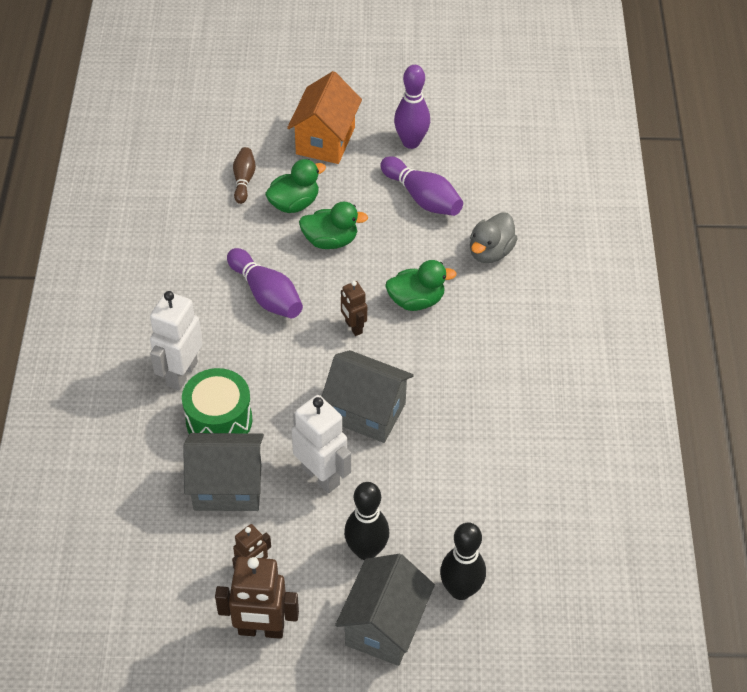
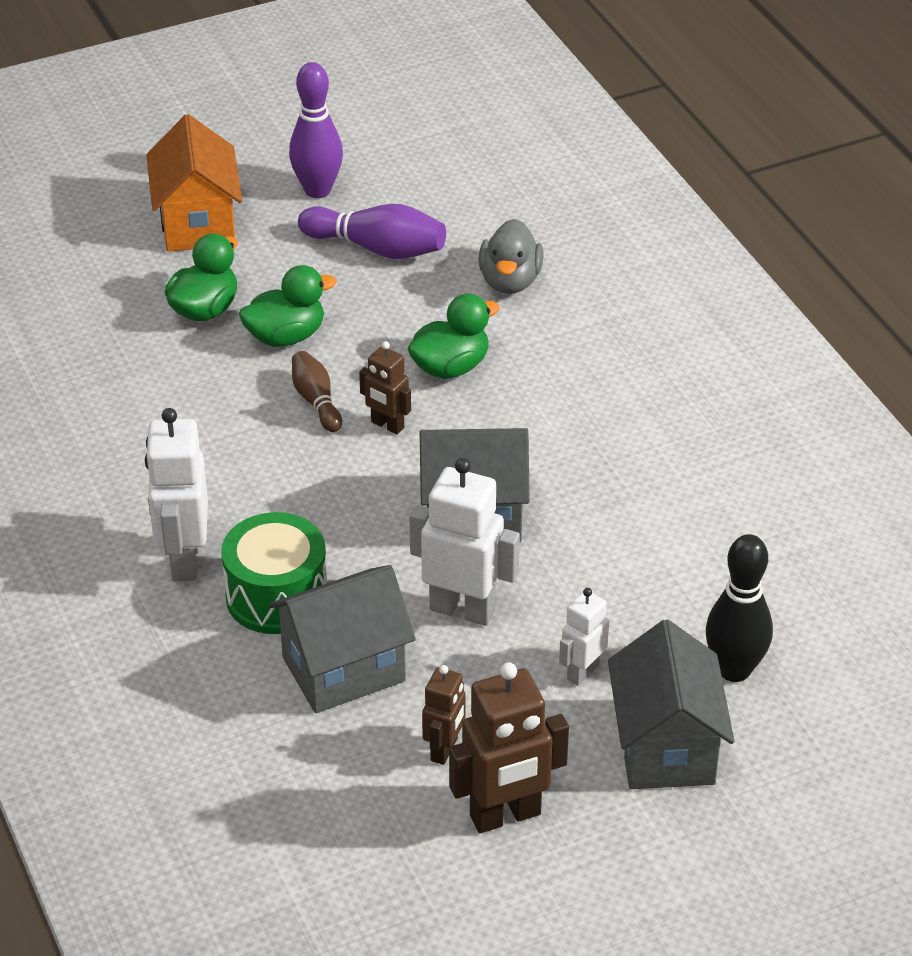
camera: 25 degrees left, 10 degrees down
purple bowling pin [227,248,303,318] -> none
brown bowling pin [233,147,256,204] -> brown bowling pin moved to [292,351,342,432]
black bowling pin [344,482,389,560] -> white robot [559,588,609,686]

